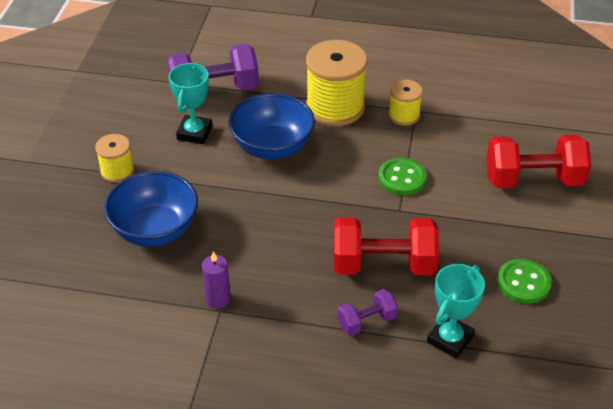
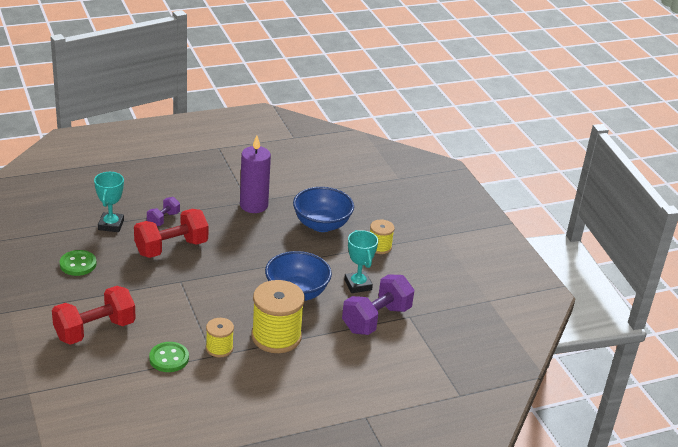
camera: 145 degrees right, 10 degrees down
purple candle [202,251,231,309] -> purple candle [240,136,271,213], size x1.86
green button [378,158,426,195] -> green button moved to [149,342,189,372]

